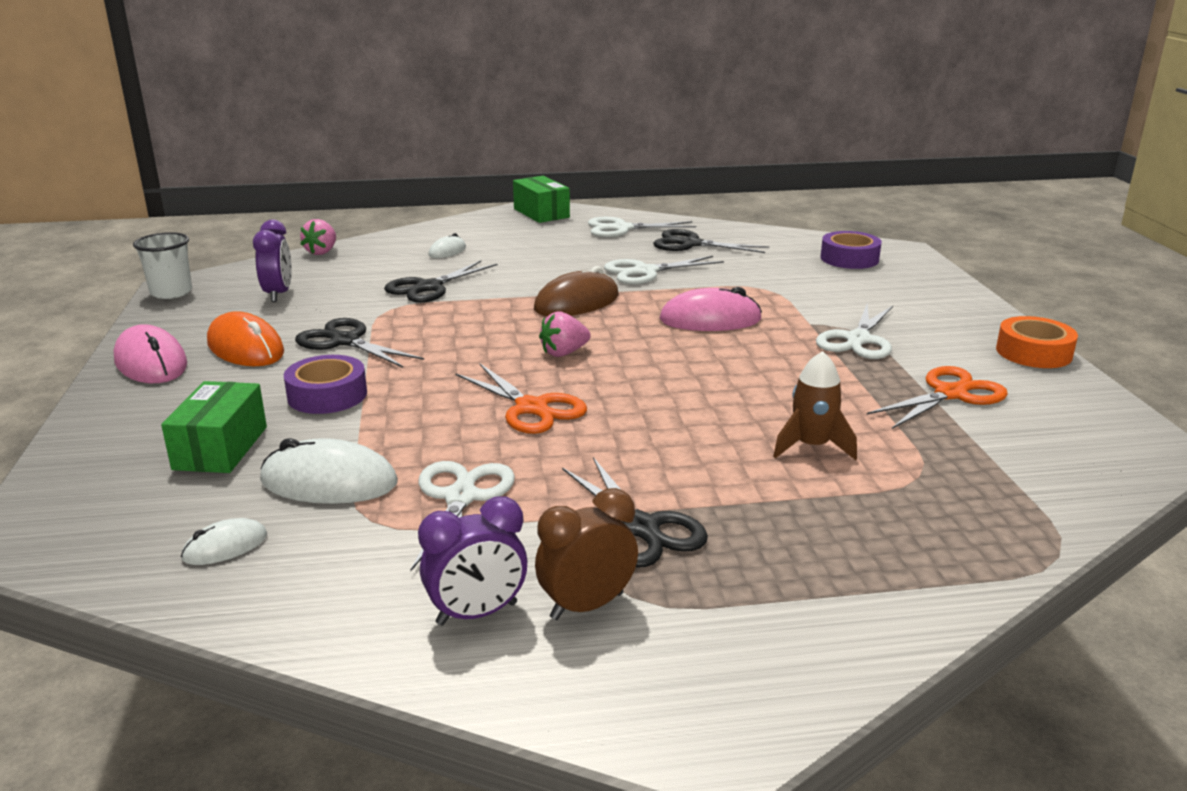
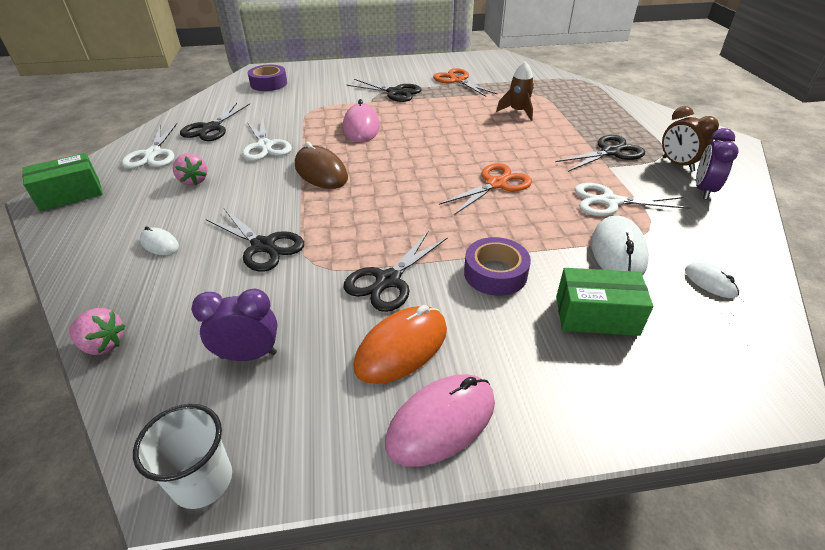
camera: 90 degrees left, 15 degrees up
purple clock [418,496,527,626] -> purple clock turned 135 degrees counterclockwise [696,128,739,200]
pink strawberry [539,311,591,357] -> pink strawberry moved to [172,153,208,186]
white scissors [816,304,893,359] -> black scissors [347,79,422,102]
orange tape [996,316,1078,368] -> none

